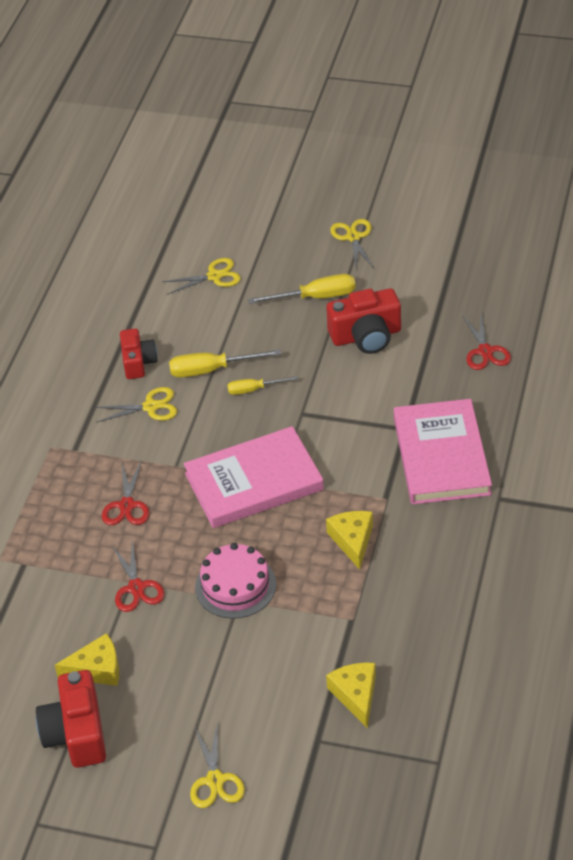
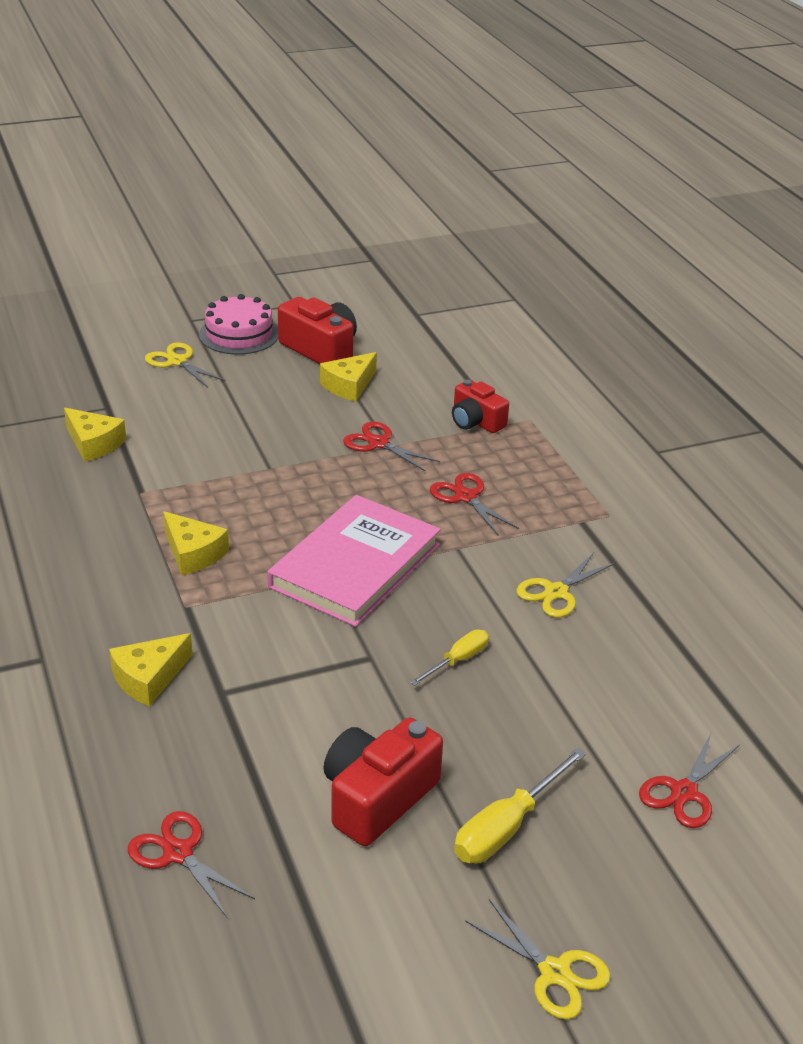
camera: 140 degrees right, 10 degrees down
red camera [120,328,158,379] -> red camera moved to [452,379,509,433]
yellow scissors [162,258,241,295] -> red scissors [639,734,740,828]
yellow screwdriver [169,349,281,378] -> none
pink cake [195,543,276,619] -> pink cake moved to [199,294,278,355]
pink book [394,399,492,505] -> yellow cheese [109,633,193,706]

